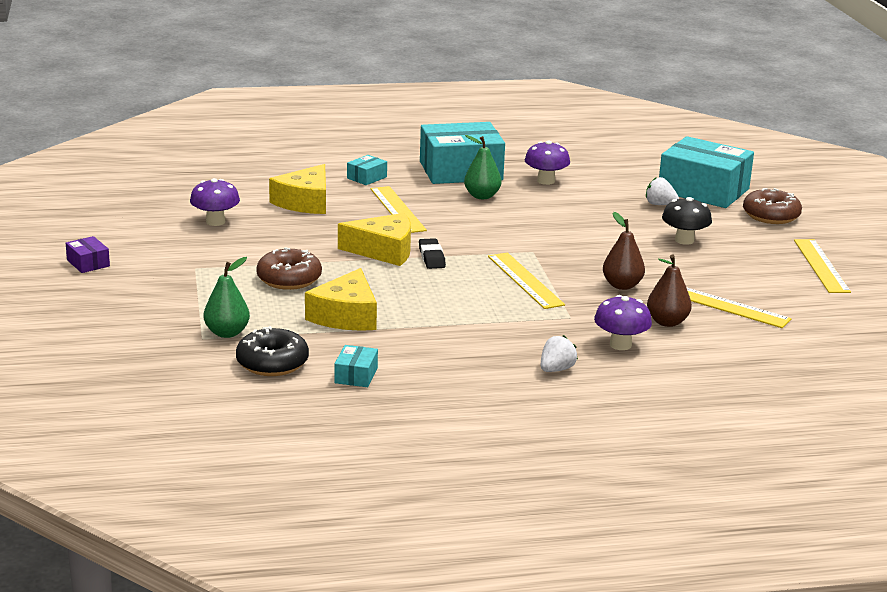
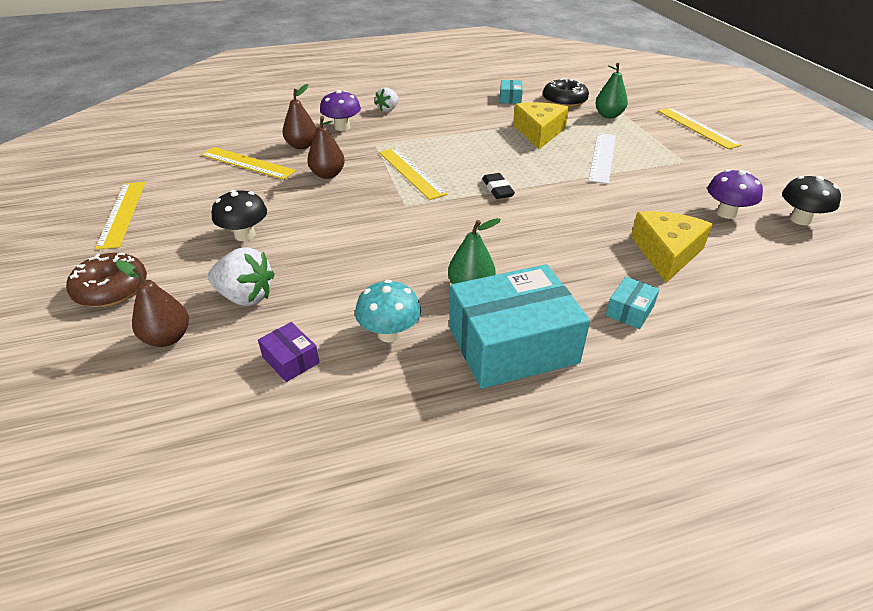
camera: 175 degrees right, 15 degrees up
purple box [66,236,110,273] -> purple box moved to [258,322,319,382]
brown donut [256,248,322,290] -> white ruler [588,133,616,184]
yellow cheese [338,213,411,266] -> none
yellow ruler [371,186,427,233] -> yellow ruler moved to [658,108,742,149]
purple mushroom [525,140,570,185] -> turquoise mushroom [355,280,421,343]
white strawberry [646,177,679,205] -> white strawberry [208,247,275,306], size x1.56
turquoise box [659,136,754,208] -> brown pear [116,260,189,347]
none -> black mushroom [782,176,841,225]

